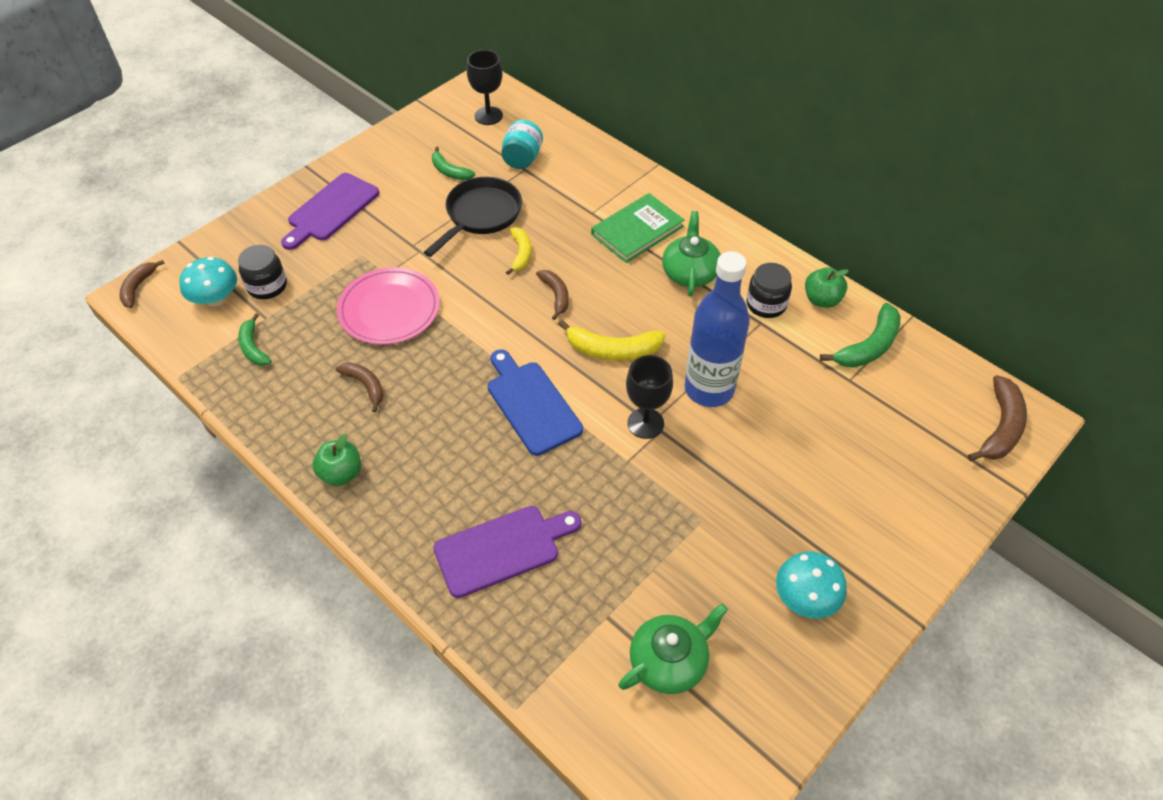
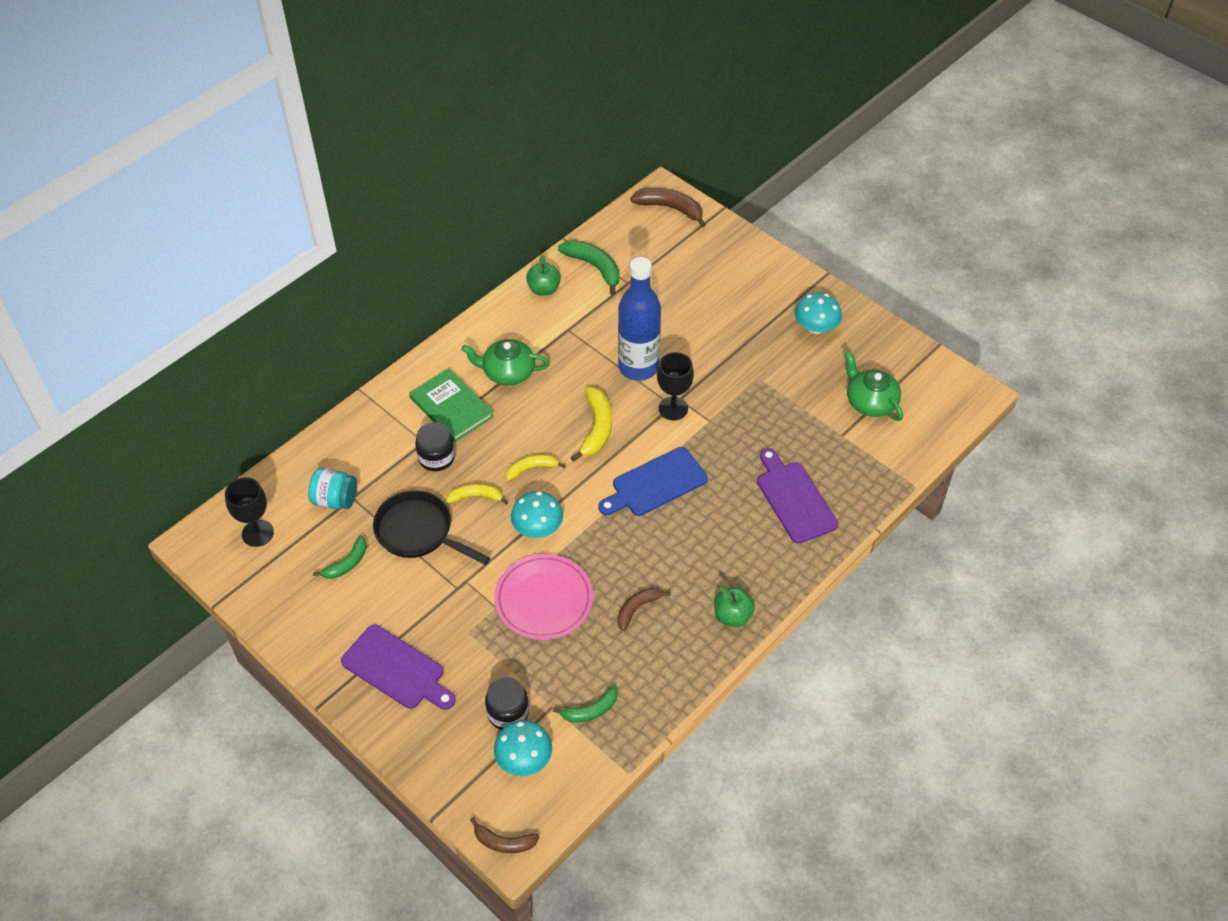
camera: 90 degrees left, 0 degrees up
brown banana [536,270,569,320] -> yellow banana [506,454,566,481]
black jar [746,263,792,318] -> black jar moved to [415,422,455,471]
none -> turquoise mushroom [511,491,563,538]

